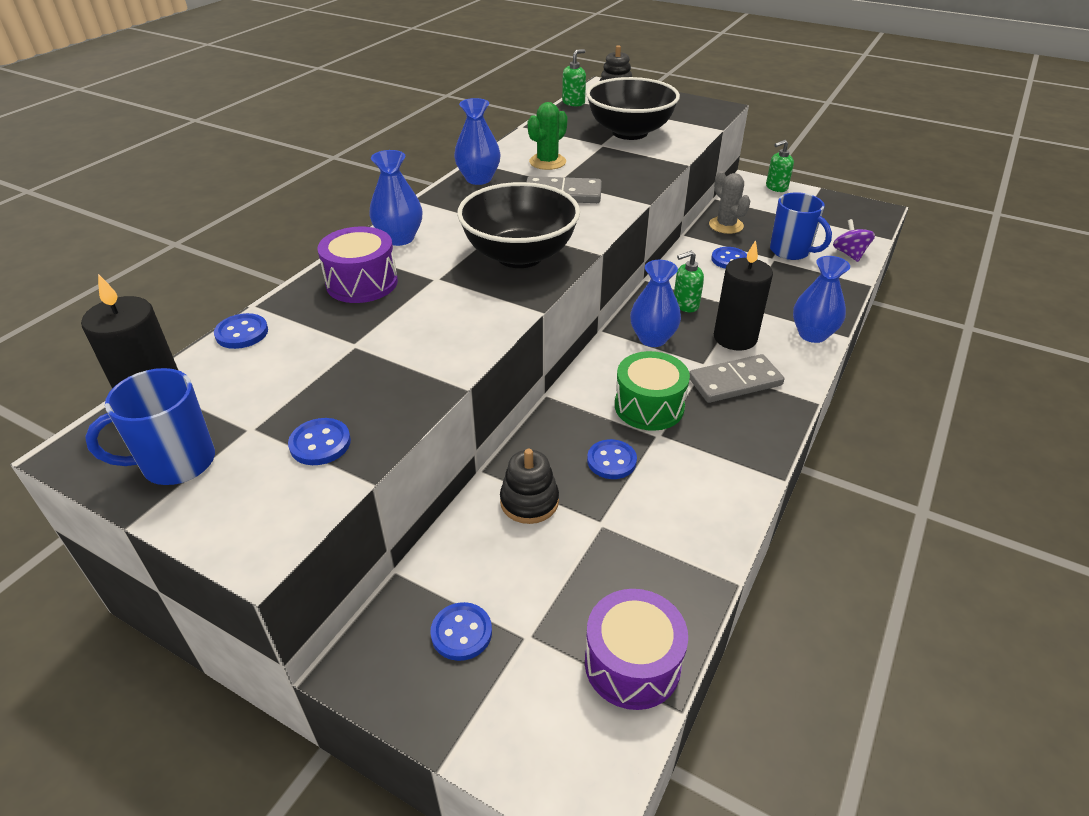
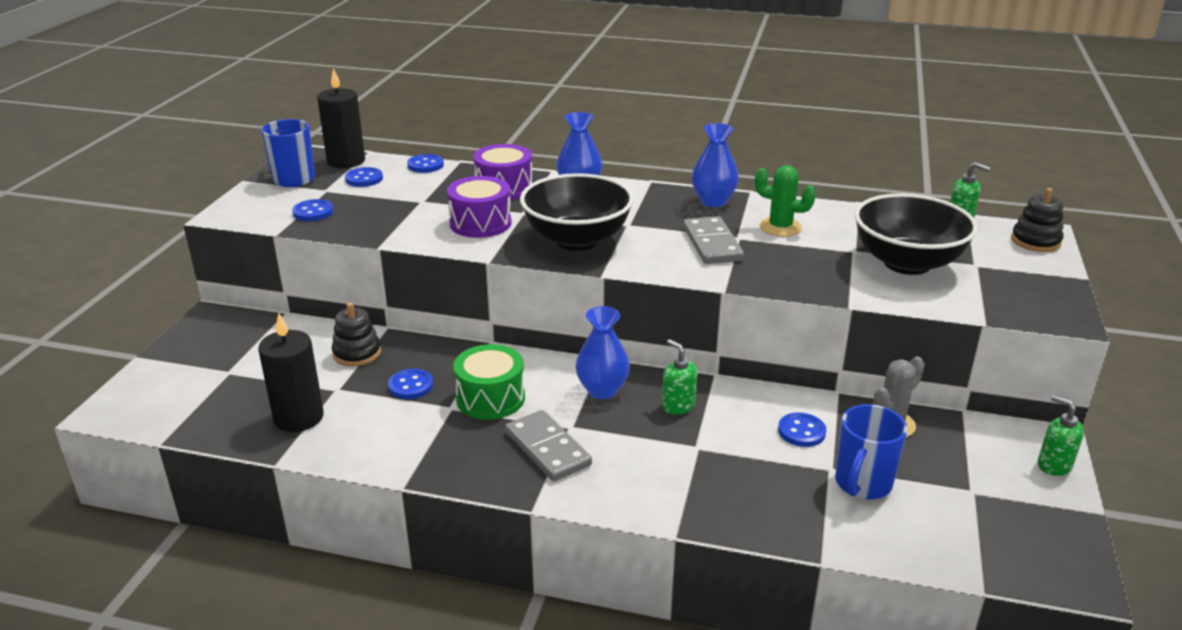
camera: 75 degrees right, 10 degrees down
blue button [430,602,492,661] -> blue button moved to [345,167,383,187]
purple drum [585,589,688,710] -> purple drum moved to [447,176,512,238]
black candle [714,240,773,350] -> black candle moved to [258,313,324,432]
blue vase [793,256,850,343] -> none
purple spinning top [833,219,875,262] -> none

